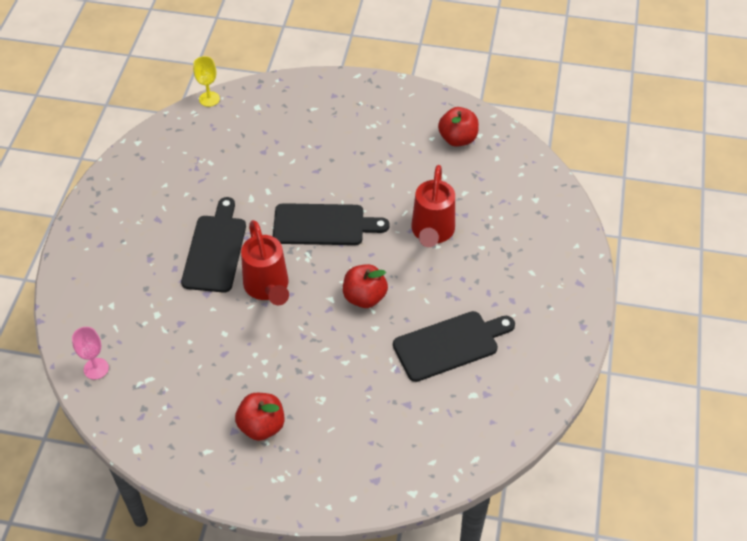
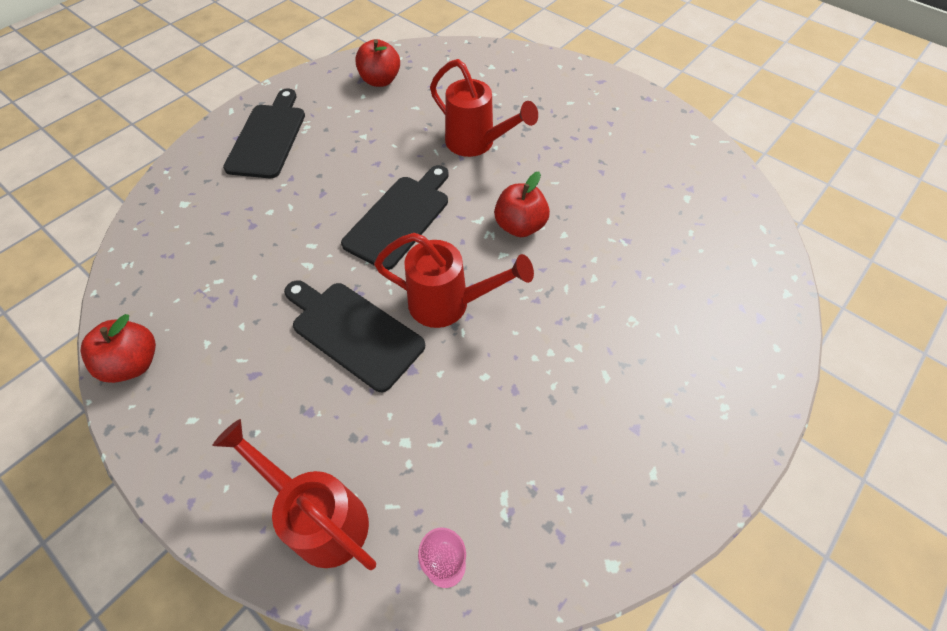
camera: 60 degrees left, 5 degrees up
yellow goblet [193,56,220,107] -> none
red apple [235,393,285,441] -> red apple moved to [81,314,156,383]
black cutting board [393,311,515,382] -> black cutting board moved to [223,89,305,178]
none -> red watering can [212,419,376,570]

